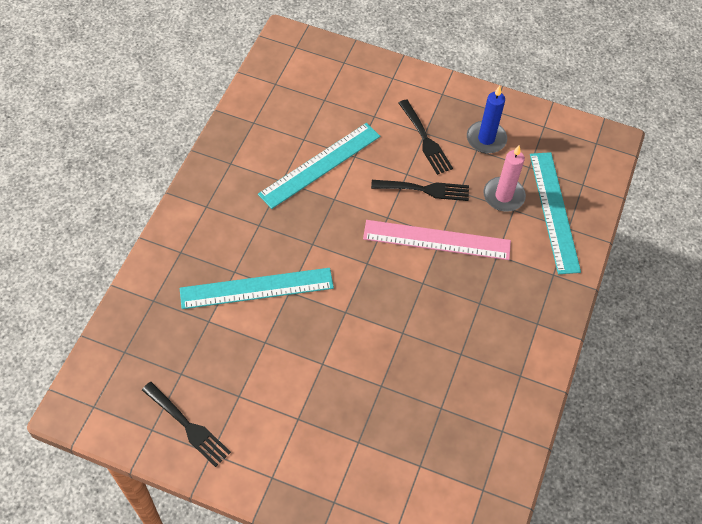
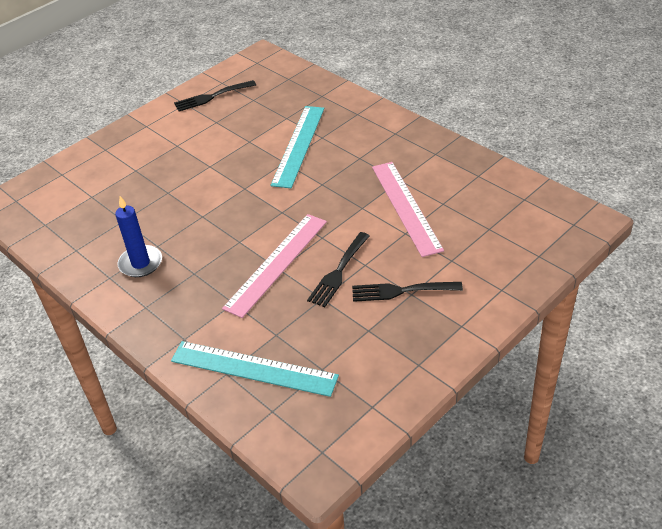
camera: 120 degrees right, 15 degrees down
turquoise ruler [258,123,380,209] -> pink ruler [372,162,444,257]
blue candle [467,86,507,153] -> blue candle moved to [115,196,162,277]
pink candle [483,145,526,211] -> none

